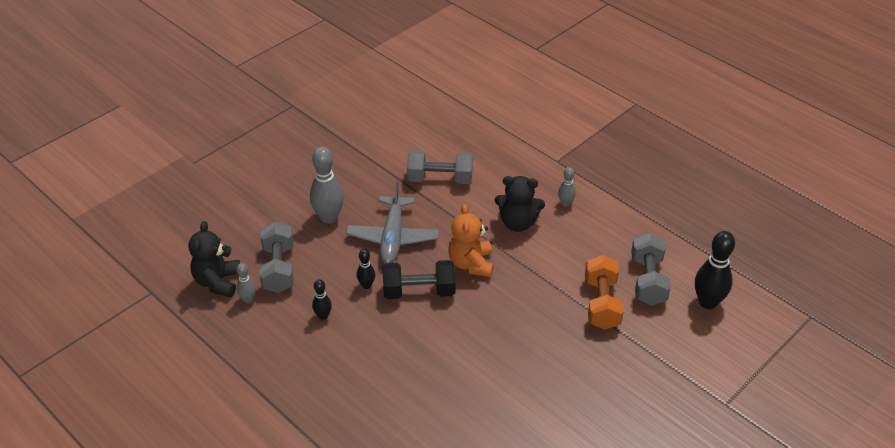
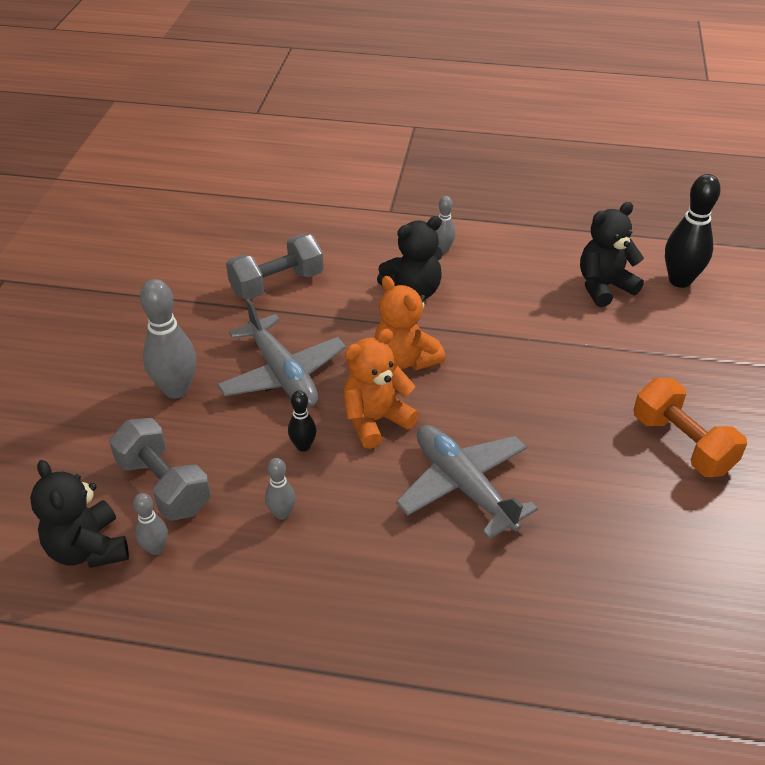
camera: 35 degrees left, 0 degrees up
black bowling pin [312,279,332,320] -> grey bowling pin [265,458,296,520]
black dumbbell [383,260,456,299] -> orange teddy bear [343,329,419,449]
orange dumbbell [585,255,624,330] -> orange dumbbell moved to [634,378,747,477]
grey dumbbell [631,233,671,306] -> black teddy bear [580,202,644,307]
none -> grey plane [396,425,538,539]

